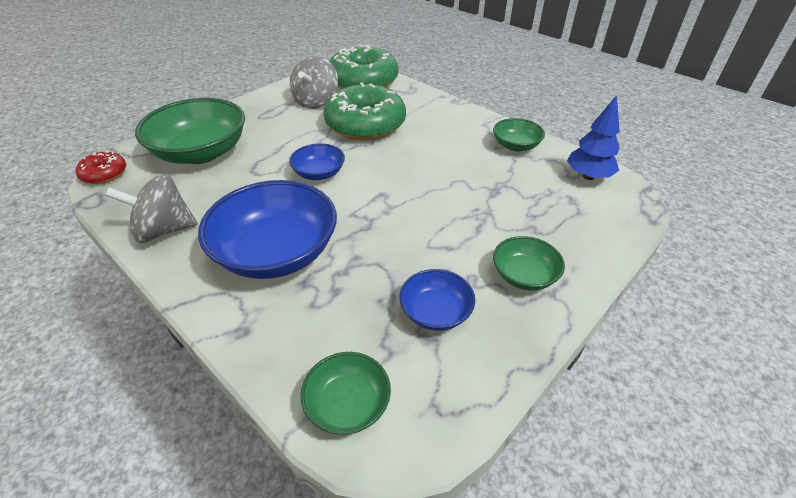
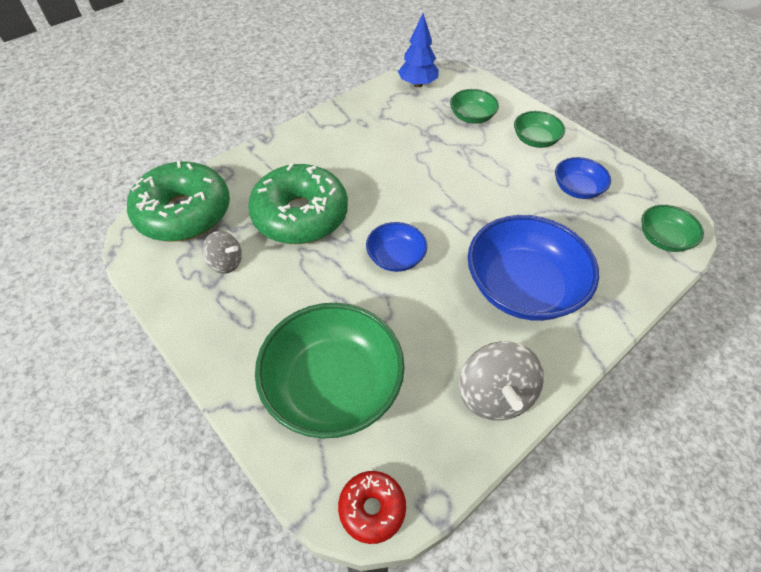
camera: 85 degrees left, 10 degrees up
grey spinning top [290,56,338,109] -> grey spinning top [202,231,242,274], size x0.61
green bowl [493,118,545,151] -> green bowl moved to [450,89,499,124]

